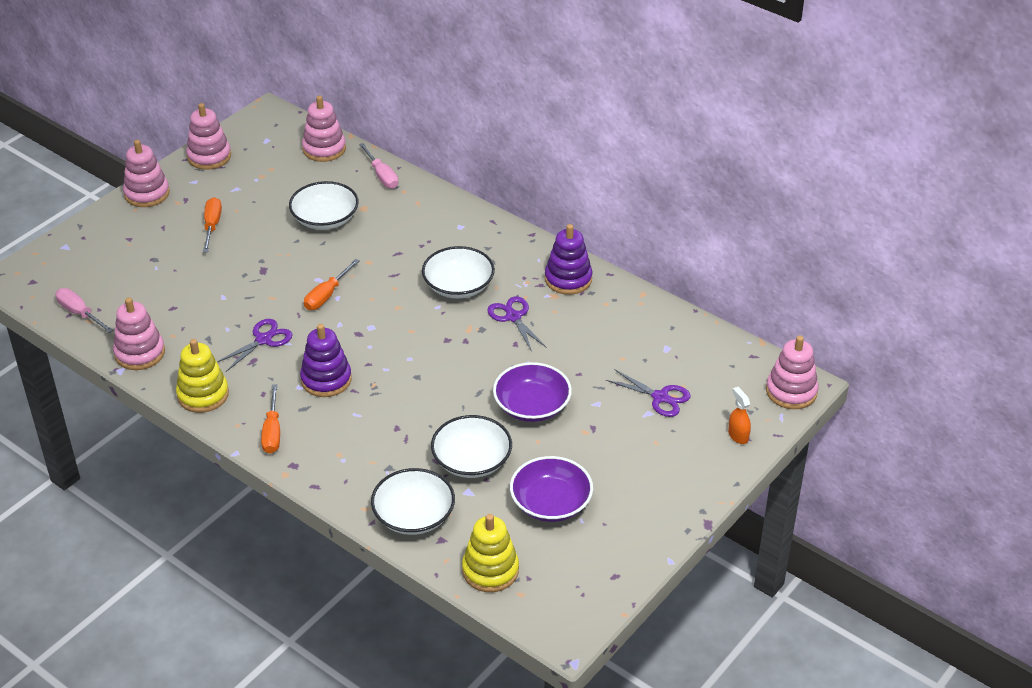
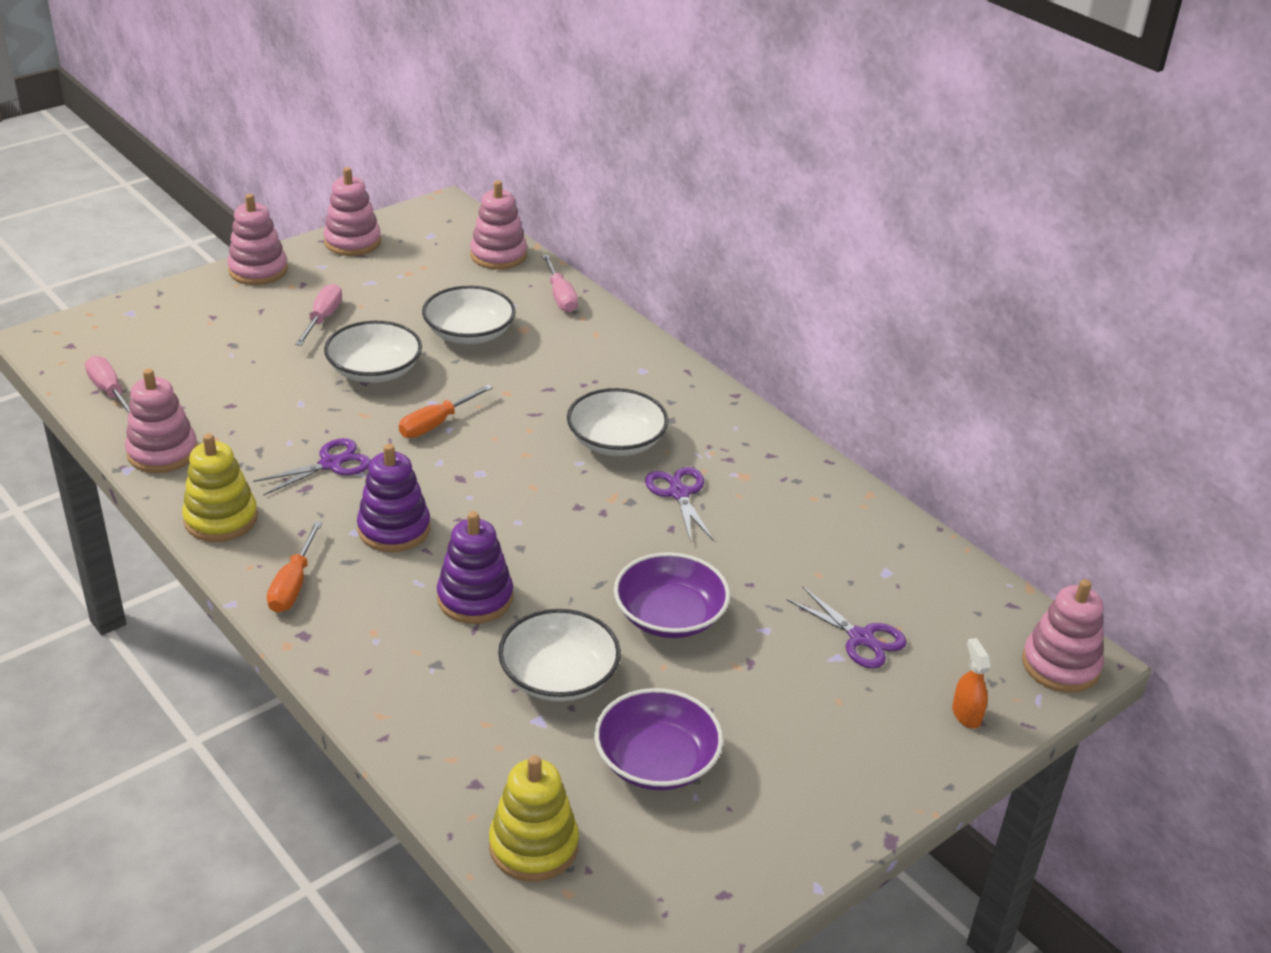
camera: 10 degrees right, 5 degrees down
orange screwdriver [203,197,222,252] -> pink screwdriver [295,284,342,346]
white bowl [371,468,455,535] -> white bowl moved to [324,320,422,383]
purple stacking toy [545,224,593,295] -> purple stacking toy moved to [437,511,513,624]

